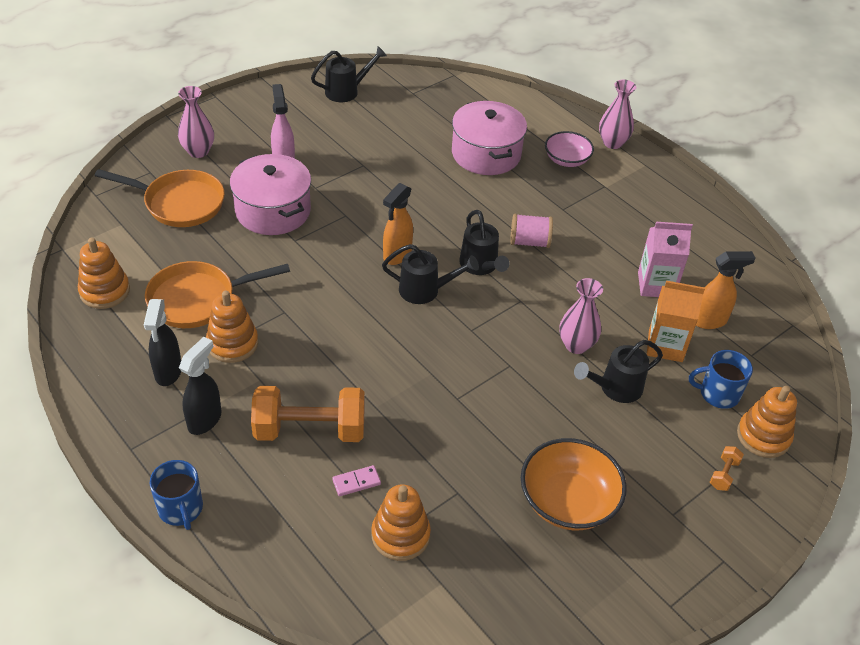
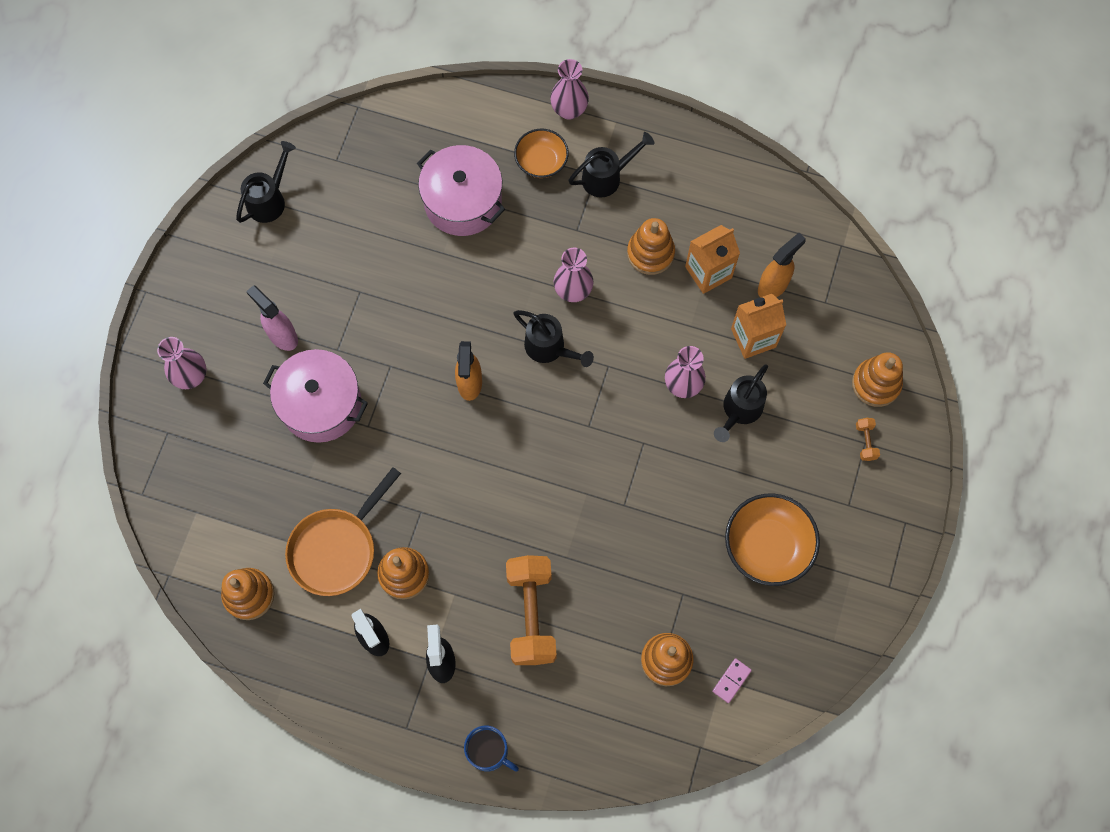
camera: 30 degrees left, 25 degrees up
orange pan [95,169,225,227] -> none
orange dumbbell [251,386,365,442] -> orange dumbbell turned 60 degrees counterclockwise [506,555,557,665]
pink domino [332,465,381,496] -> pink domino moved to [712,658,752,703]
black watering can [382,244,479,304] -> black watering can moved to [568,132,654,197]
pink spool [510,214,553,248] -> pink vase [554,248,593,302]
pink bowl [545,131,594,167] -> orange bowl [514,129,569,178]
pink carton [638,222,693,297] -> orange carton [685,225,740,294]
blue mug [689,350,753,409] -> none
none -> orange stacking toy [627,218,675,275]

